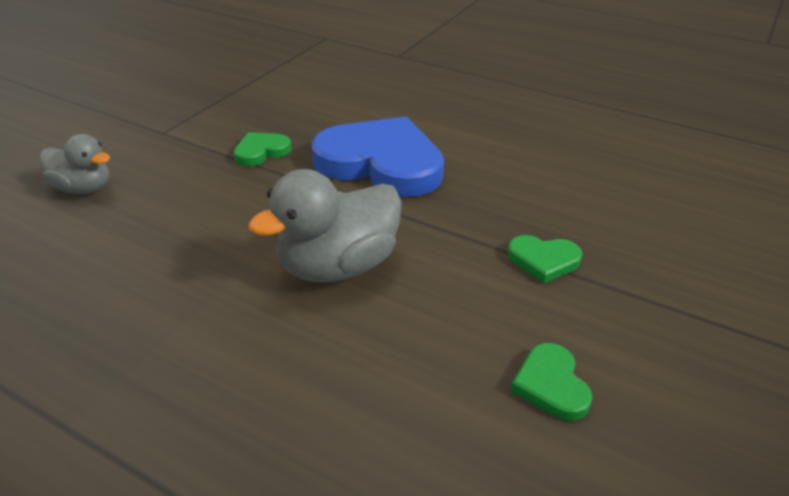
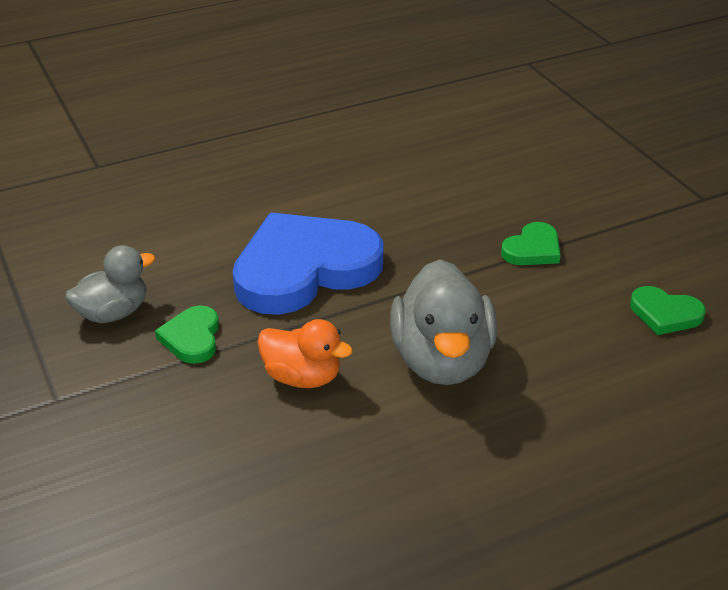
camera: 55 degrees left, 0 degrees up
grey duck [40,134,110,194] -> grey duck moved to [65,245,155,323]
none -> orange duck [258,319,353,388]

